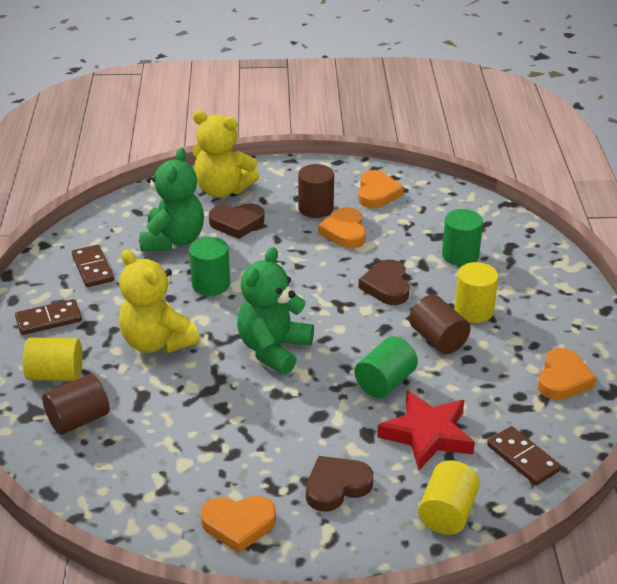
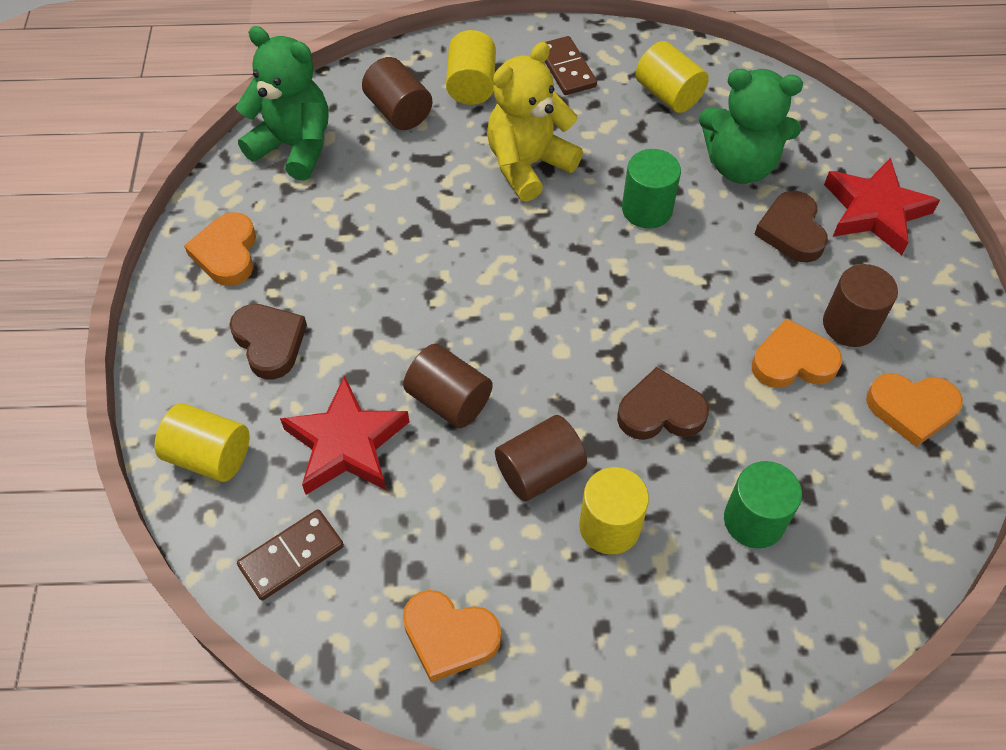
camera: 90 degrees right, 20 degrees up
brown domino [72,245,114,287] -> yellow cylinder [635,41,709,113]
yellow teddy bear [192,110,259,197] -> red star [824,158,940,255]
green teddy bear [237,247,314,375] -> green teddy bear moved to [236,26,328,181]
green cylinder [355,336,418,398] -> brown cylinder [403,344,493,428]

